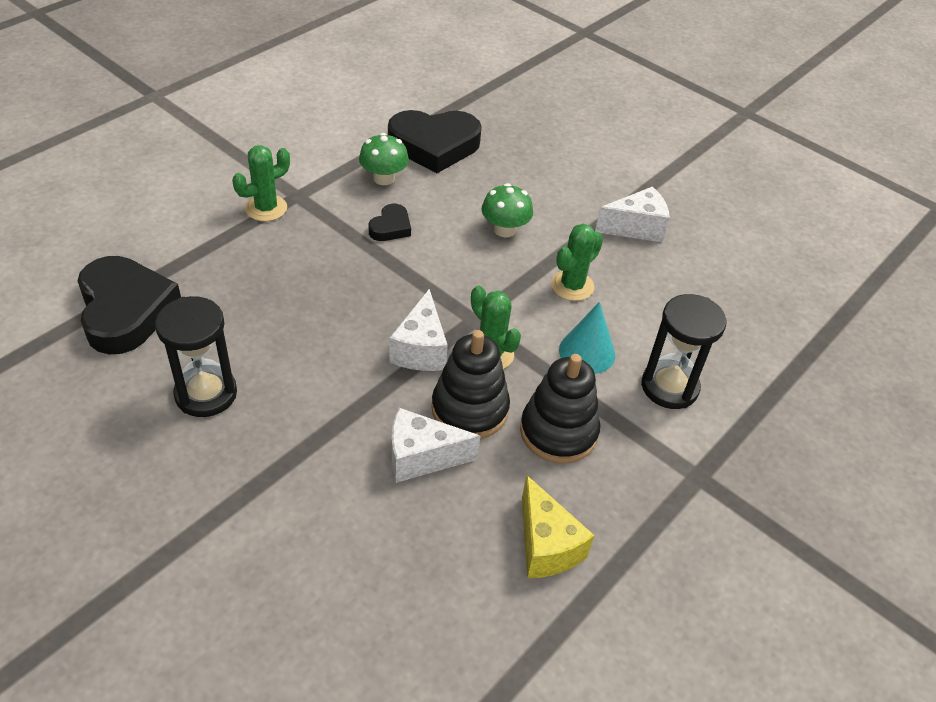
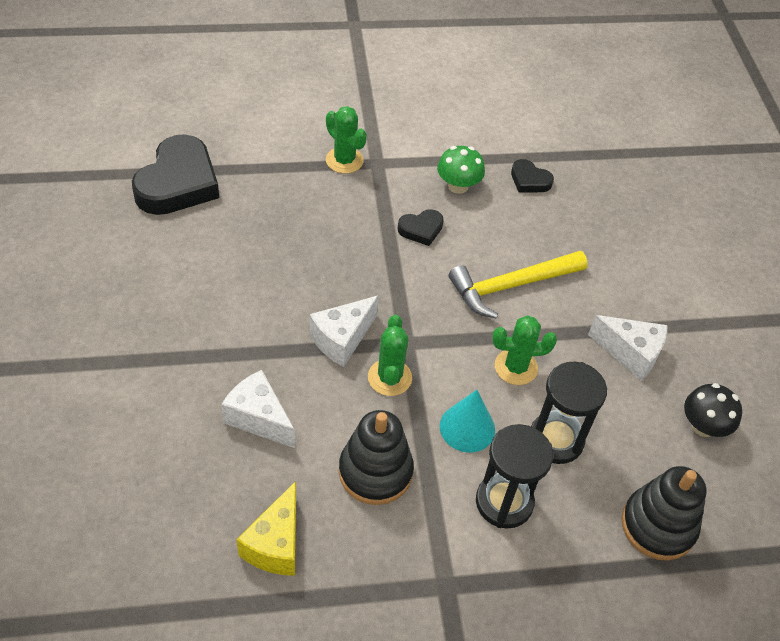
camera: 40 degrees right, 5 degrees up
black hourglass [155,296,237,417] -> black hourglass moved to [531,362,607,464]
green cactus [232,145,290,222] -> green cactus turned 45 degrees clockwise [326,106,367,174]
black heart [388,110,482,173] -> black heart [511,159,554,193], size x0.48
black stacking toy [431,330,510,439] -> black stacking toy moved to [621,466,706,561]
green mushroom [481,183,533,237] -> yellow hammer [449,251,588,318]
none -> black mushroom [684,383,742,437]

